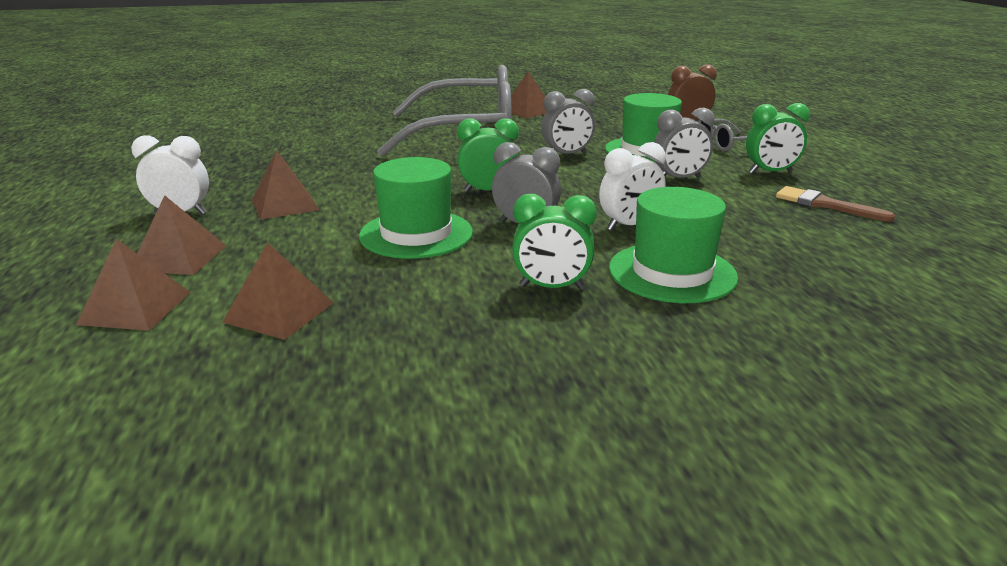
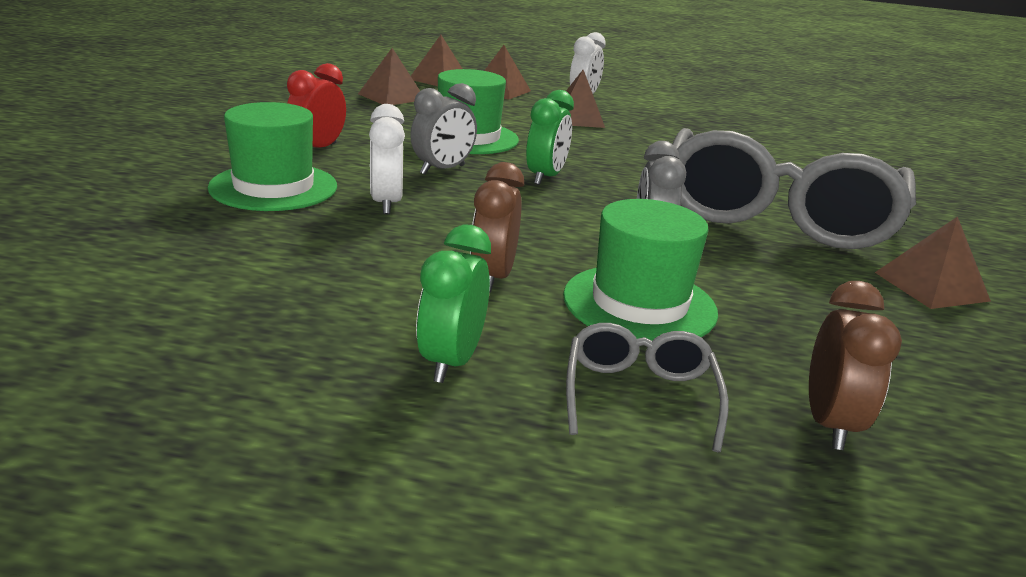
camera: 110 degrees right, 0 degrees up
green clock [512,194,597,289] -> red clock [287,63,346,148]
grey clock [654,108,715,178] -> brown clock [470,162,524,293]
brown brush [776,186,895,222] -> none

